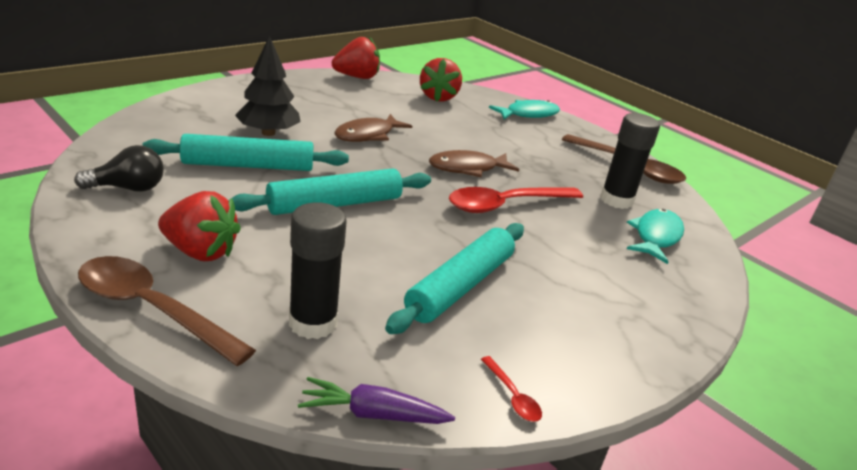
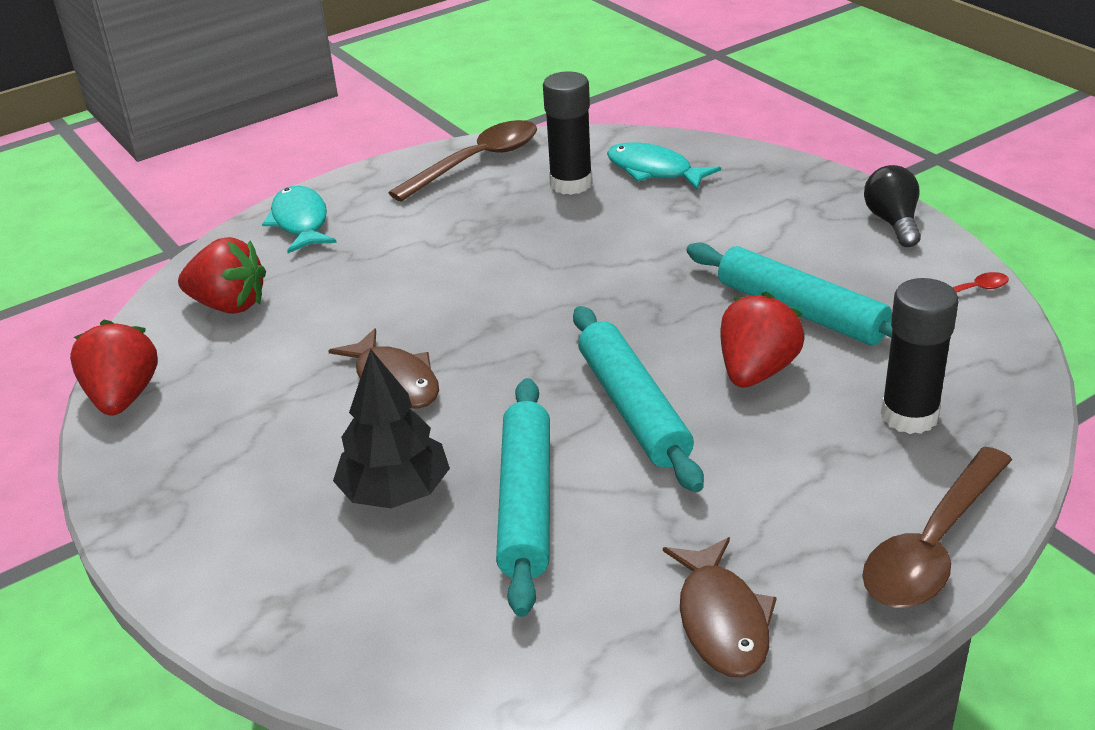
camera: 75 degrees left, 5 degrees up
black light bulb [74,145,164,191] -> black light bulb moved to [864,165,921,247]
red strawberry [158,191,241,261] -> red strawberry moved to [720,292,804,388]
purple carrot [298,377,455,424] -> none
brown fish [429,150,519,177] -> brown fish moved to [663,537,777,678]
red spoon [449,187,583,213] -> none

